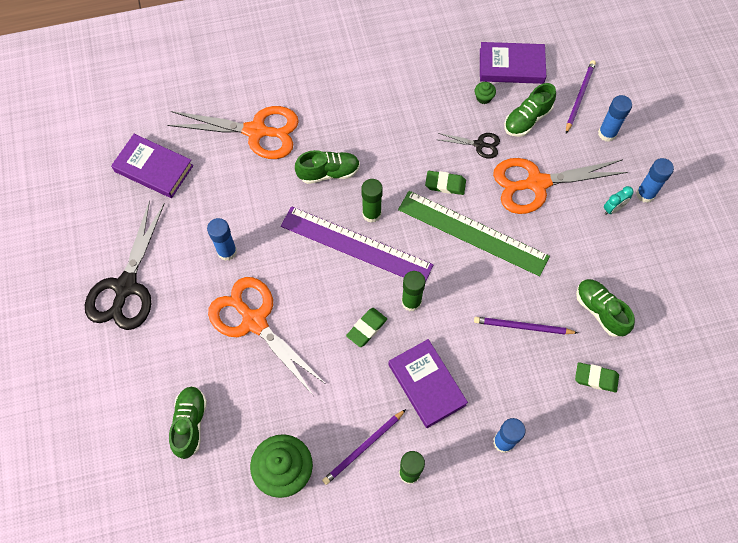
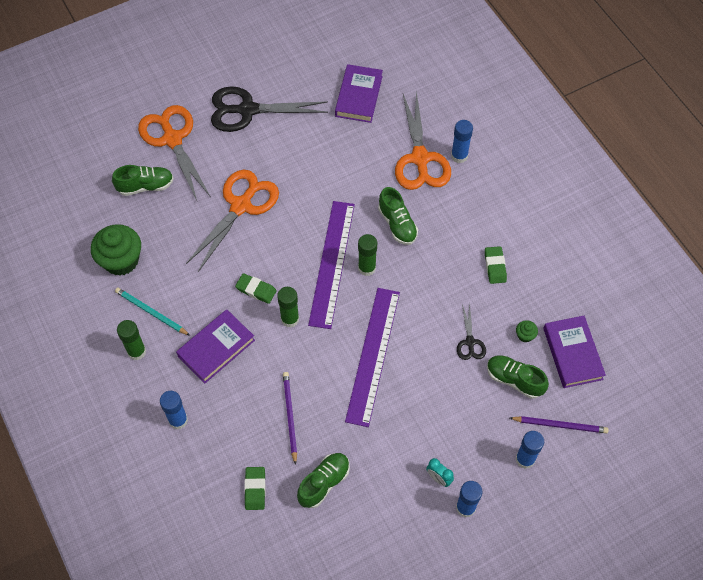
camera: 75 degrees right, 5 degrees down
blue glue stick [207,218,237,261] -> blue glue stick moved to [451,120,473,163]
purple pencil [322,409,406,485] -> turquoise pencil [115,287,190,336]
green ruler [398,191,550,276] -> purple ruler [345,288,400,427]
green eraser [425,171,466,195] -> green eraser moved to [485,246,507,284]
orange scissors [493,158,628,214] -> orange scissors moved to [138,105,211,201]

